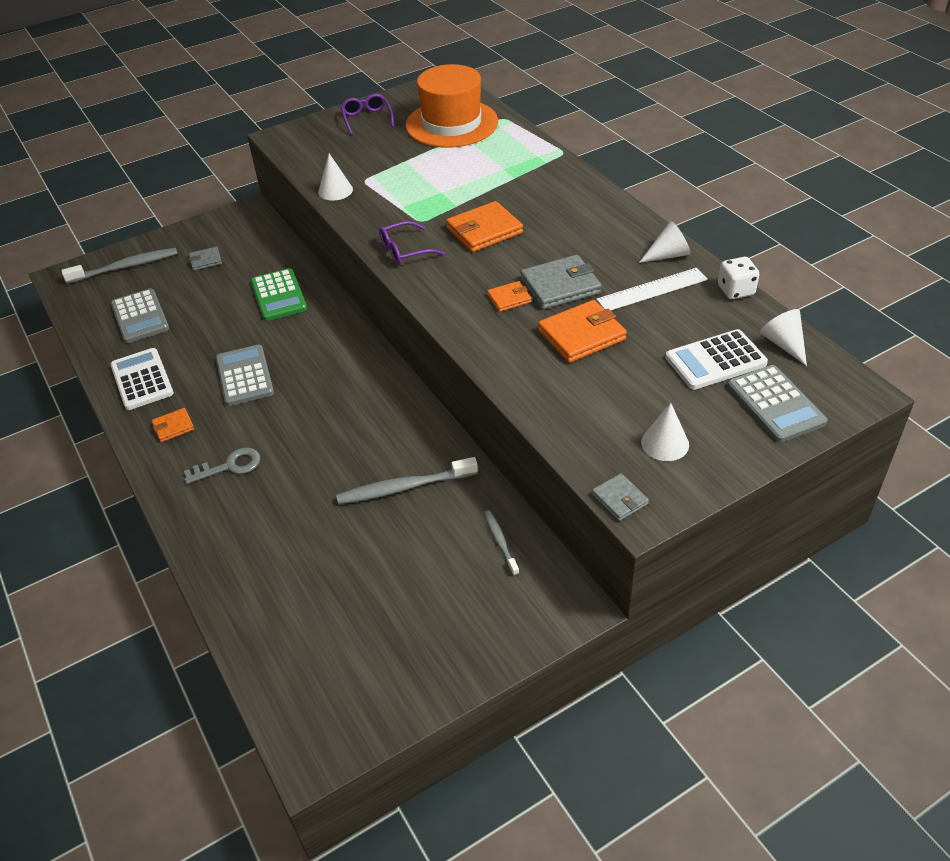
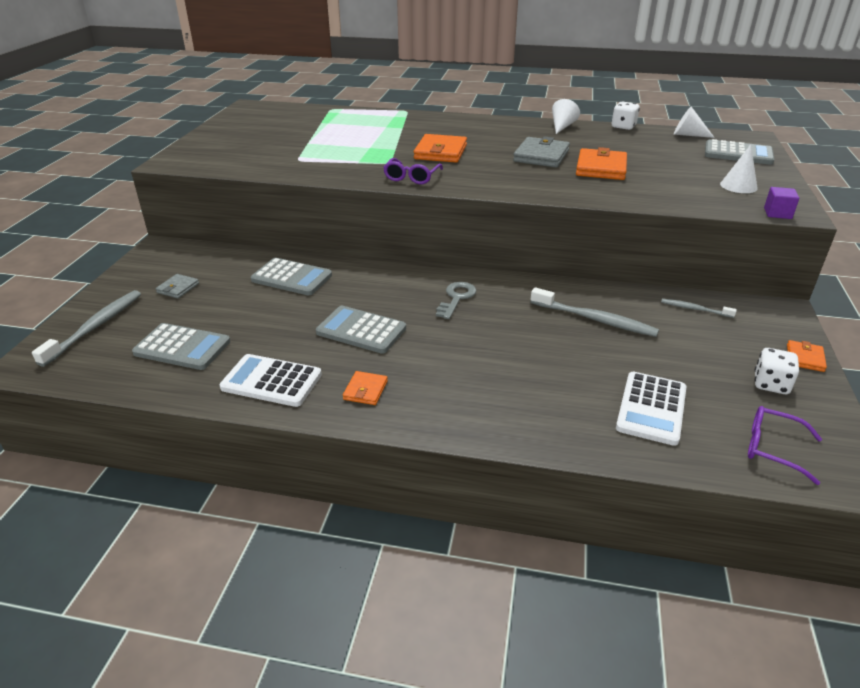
camera: 50 degrees left, 10 degrees down
grey key [184,447,260,484] -> grey key moved to [436,282,476,319]
green calculator [251,268,307,321] -> grey calculator [251,258,332,295]
white cone [318,153,353,201] -> none
grey toothbrush [336,457,478,504] -> grey toothbrush turned 90 degrees counterclockwise [531,287,659,337]
purple glasses [341,94,394,135] -> purple glasses moved to [748,406,822,485]
orange hat [405,64,498,148] -> none
orange wallet [487,281,531,312] -> orange wallet moved to [787,340,827,372]
grey wallet [592,473,649,521] -> purple cube [764,187,799,219]
white ruler [596,268,708,310] -> none
white calculator [666,329,768,390] -> white calculator moved to [616,372,686,446]
none -> white dice [754,348,799,394]

